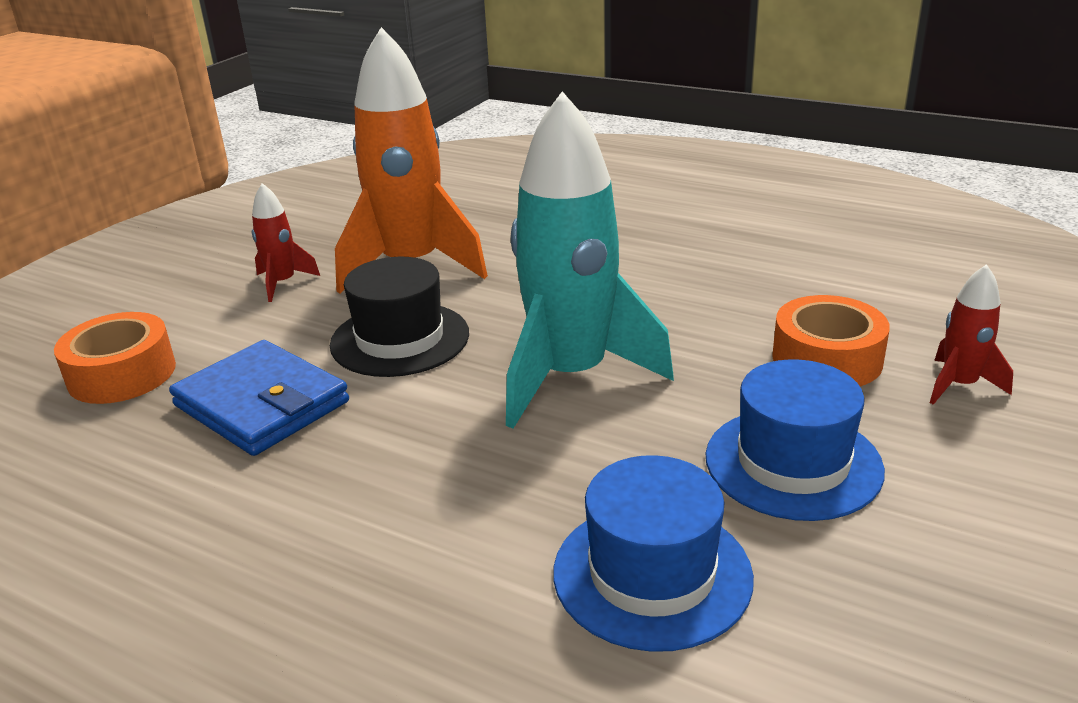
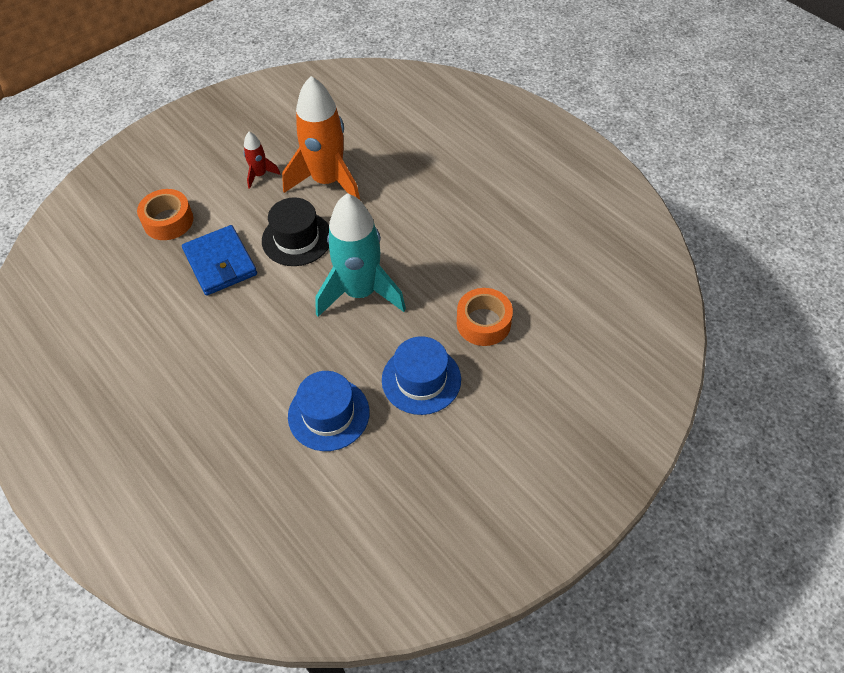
camera: 20 degrees right, 25 degrees up
red rocket [930,264,1013,405] -> none

